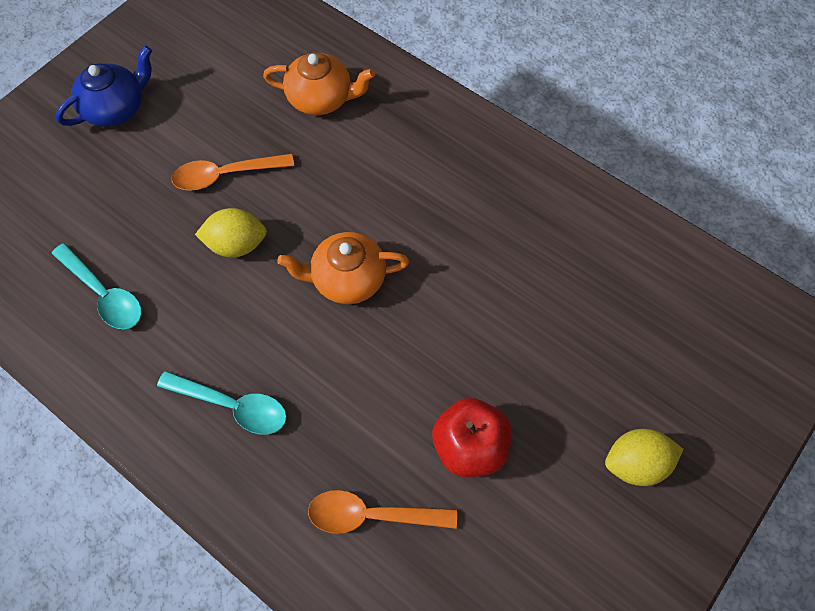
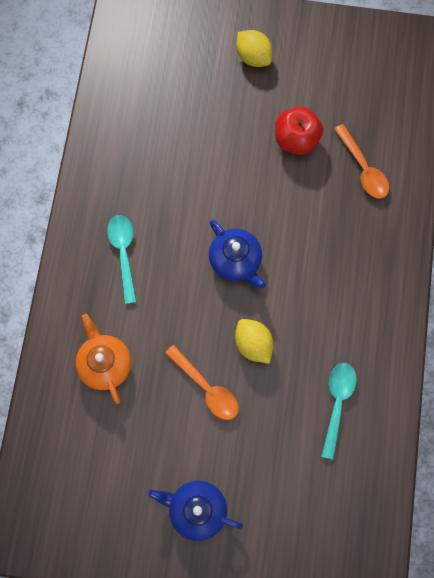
camera: 120 degrees left, 10 degrees up
turquoise spoon [157,371,287,435] -> turquoise spoon moved to [107,215,137,304]
orange teapot [277,232,409,304] -> blue teapot [209,220,266,288]

